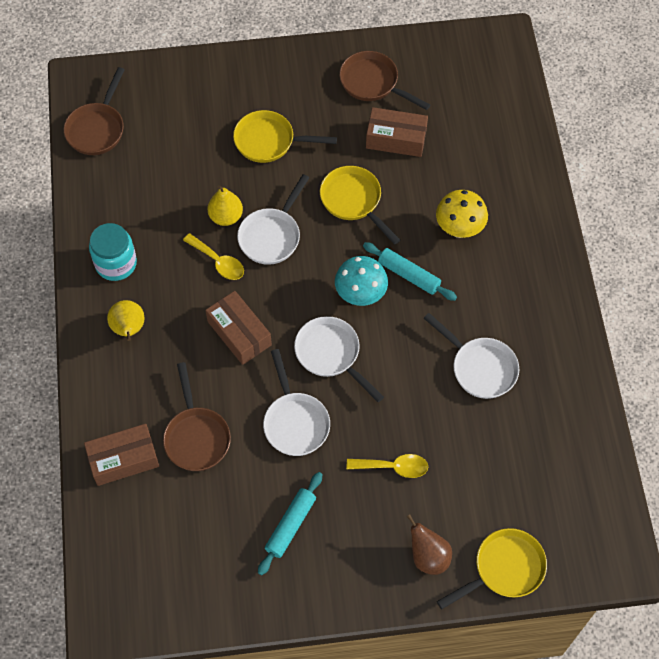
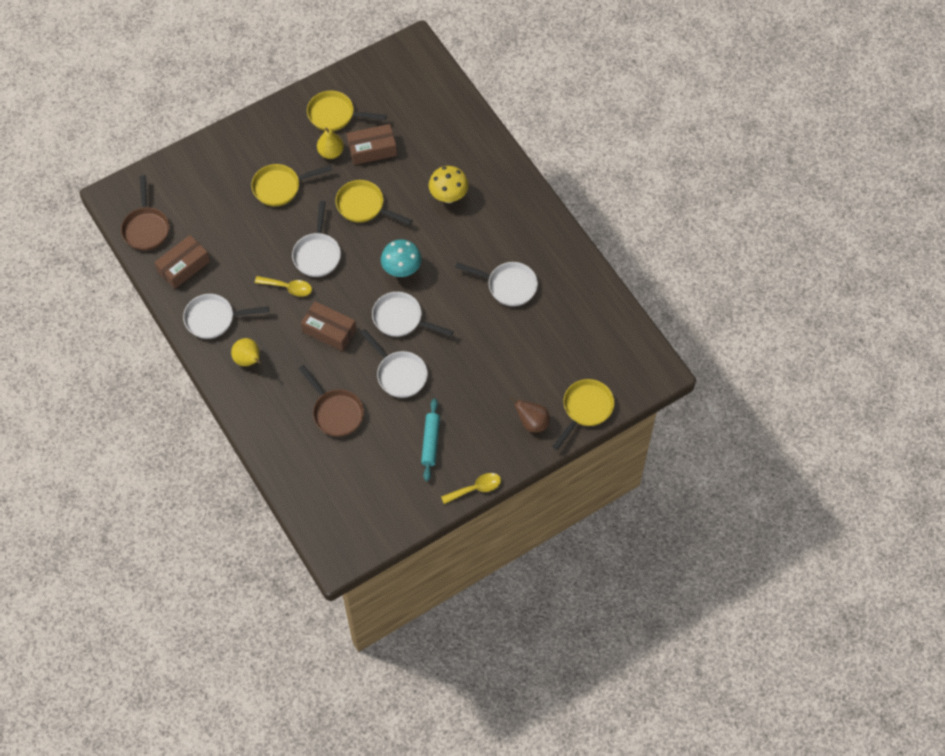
camera: 25 degrees left, 0 degrees up
brown box [84,424,159,486] -> brown box moved to [154,235,210,289]
turquoise jar [89,223,137,281] -> white pan [183,294,269,339]
yellow pear [207,185,243,226] -> yellow pear moved to [317,128,344,159]
brown pan [339,51,430,110] -> yellow pan [307,91,387,131]
yellow spoon [347,454,428,478] -> yellow spoon moved to [441,473,501,504]
turquoise rolling pin [363,242,457,301] -> none

